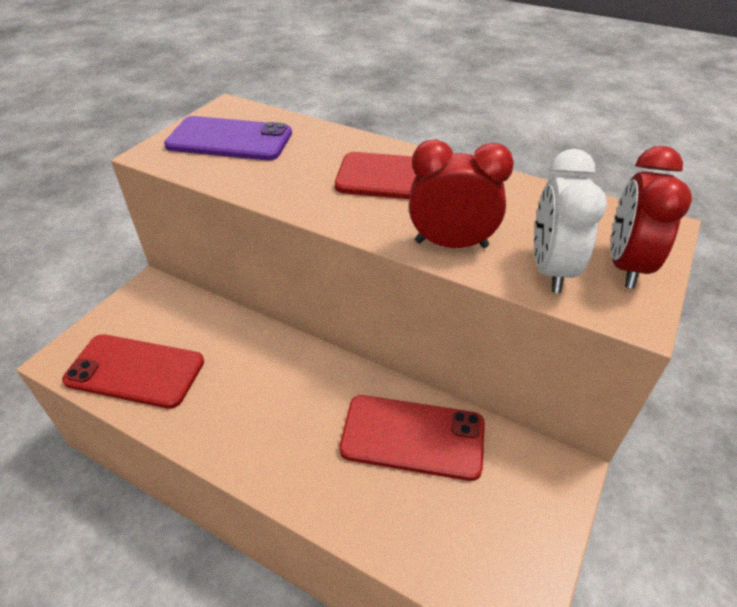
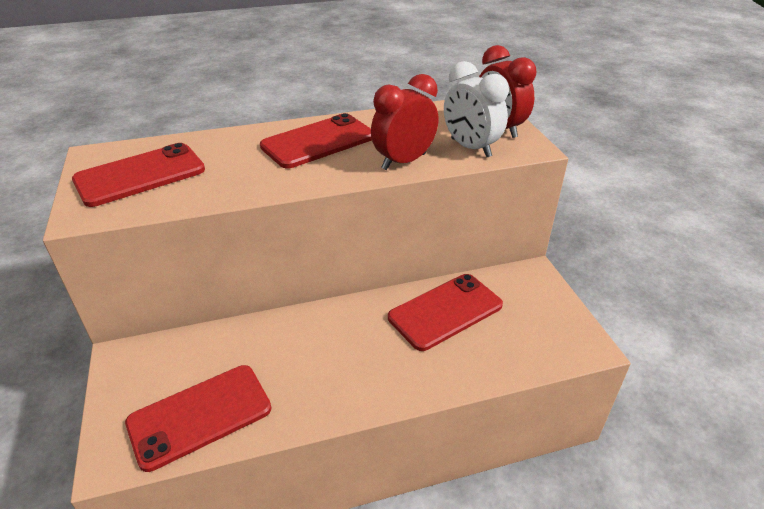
camera: 45 degrees left, 5 degrees down
purple phone [164,116,292,160] -> red phone [72,143,205,207]

